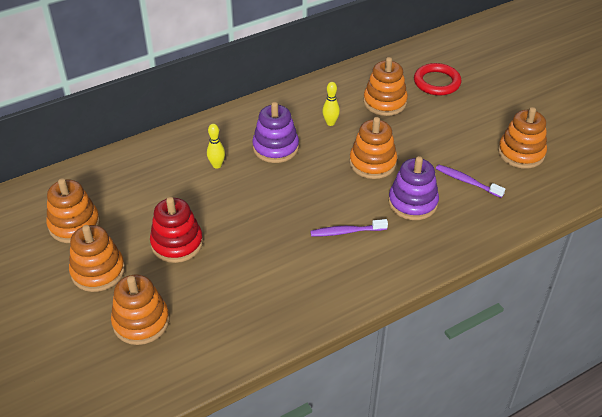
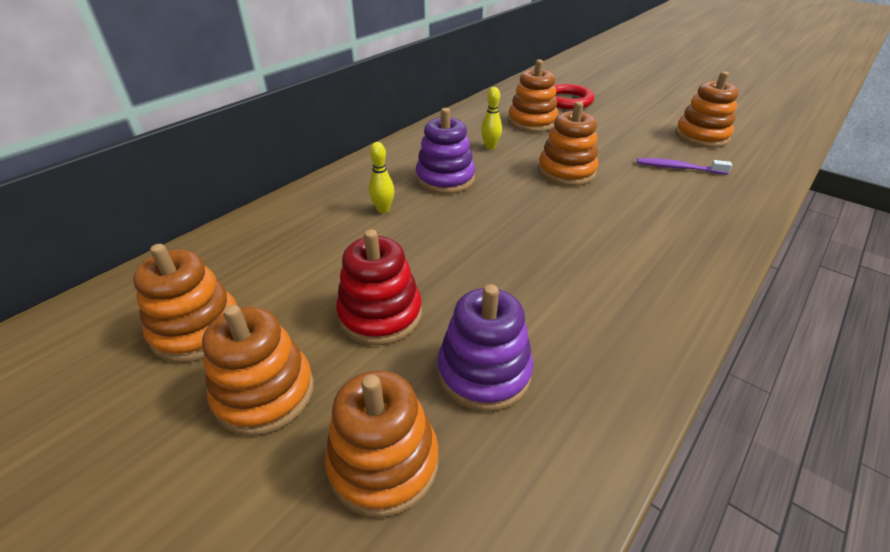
camera: 20 degrees left, 5 degrees down
purple toothbrush [310,219,388,237] -> none
purple stacking toy [388,156,439,220] -> purple stacking toy moved to [437,284,534,412]

